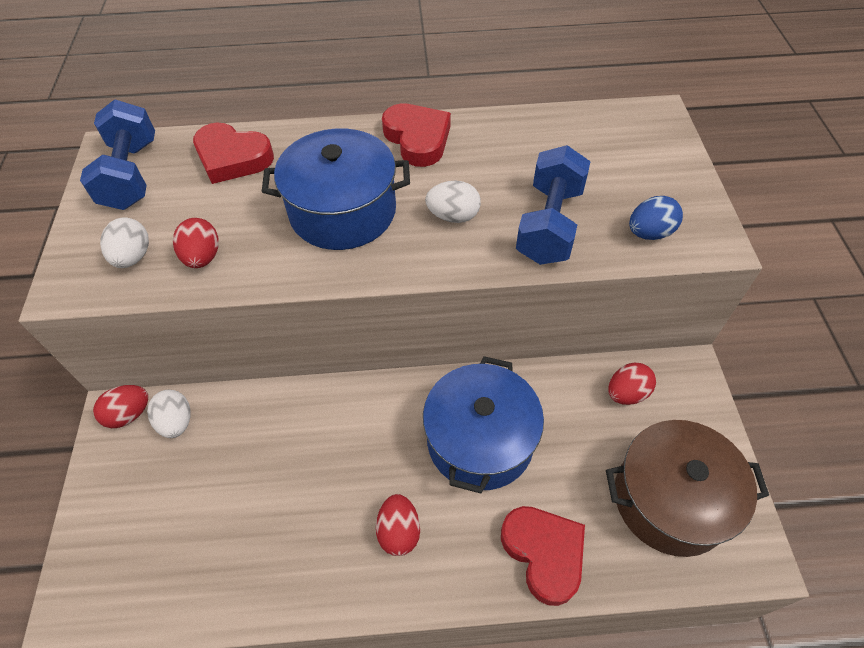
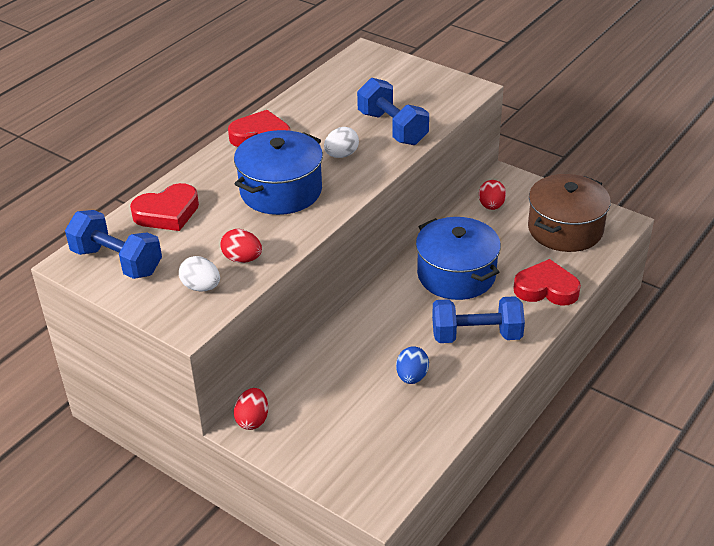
camera: 50 degrees left, 15 degrees down
white egg [147,390,191,438] -> none
red egg [376,494,420,556] -> blue dumbbell [432,296,525,343]
blue egg [629,196,683,240] -> blue egg moved to [396,346,429,384]

